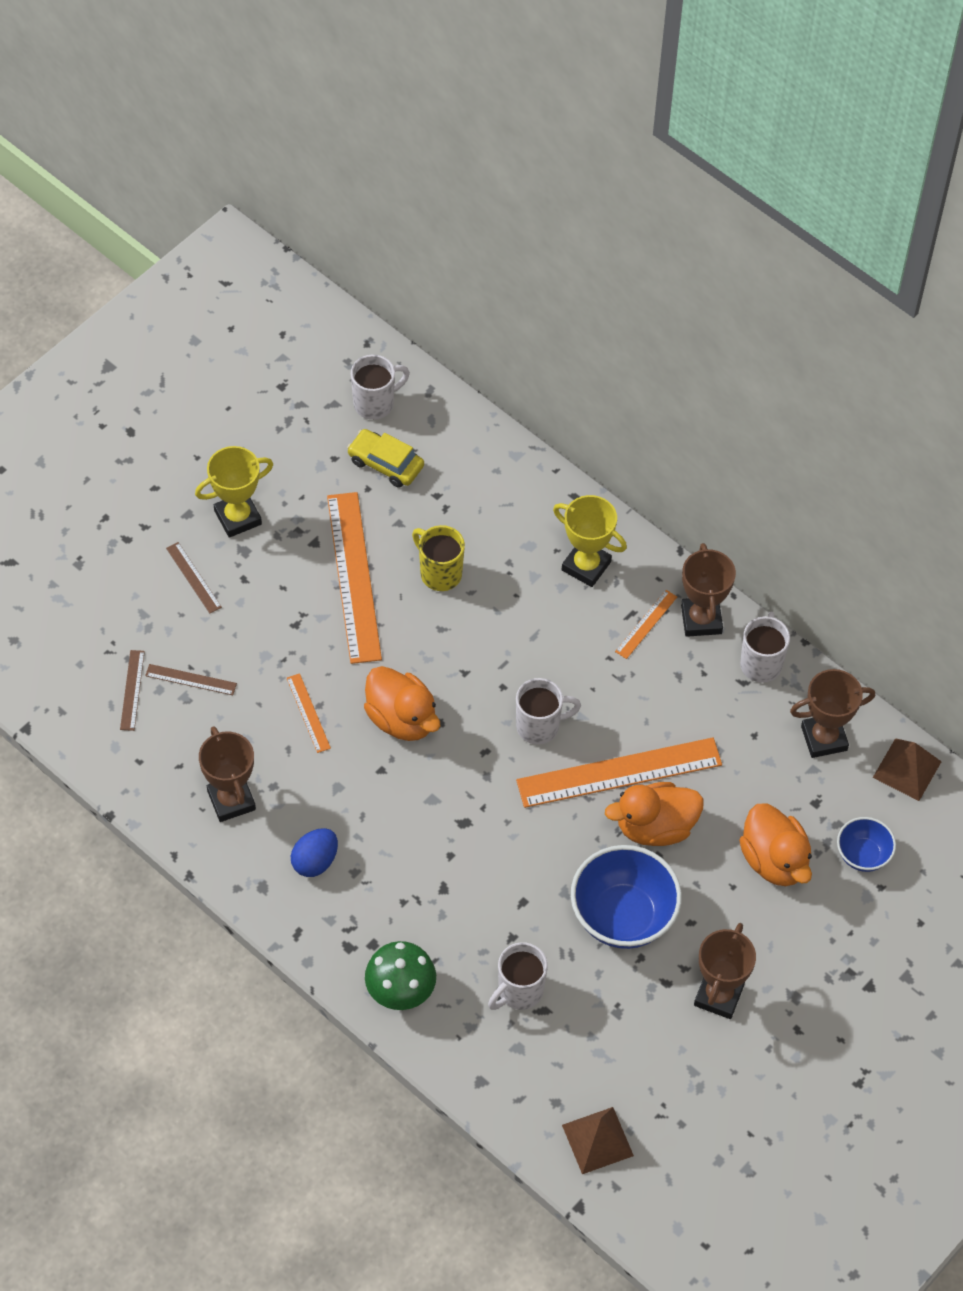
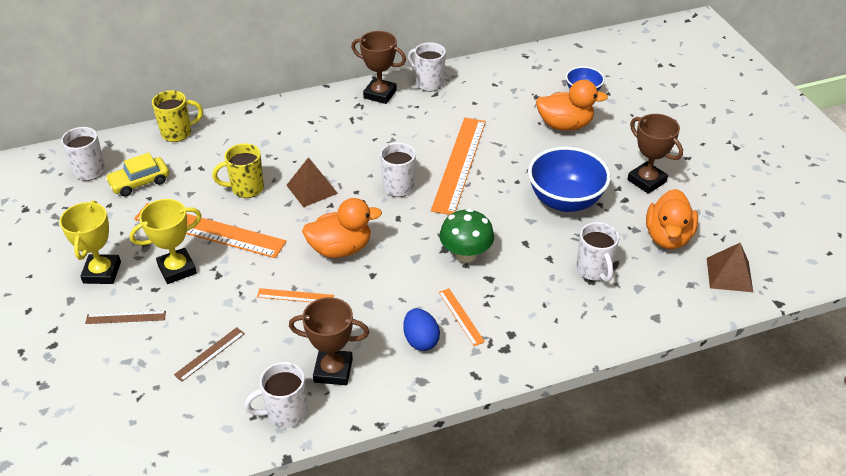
camera: 60 degrees left, 15 degrees down
brown ruler [120,650,145,731] -> none
green mushroom [365,941,436,1010] -> green mushroom moved to [439,209,494,263]
yellow trophy [553,495,627,587] -> yellow trophy moved to [130,199,202,284]
orange duck [605,782,703,846] -> orange duck moved to [646,189,698,249]
orange ruler [615,590,677,659] -> orange ruler moved to [439,288,485,346]
brown trophy [790,669,875,758] -> none
brown pyramid [873,738,942,801] -> brown pyramid moved to [286,157,338,207]
none -> yellow mug [152,90,203,142]
none -> white mug [244,362,307,428]

